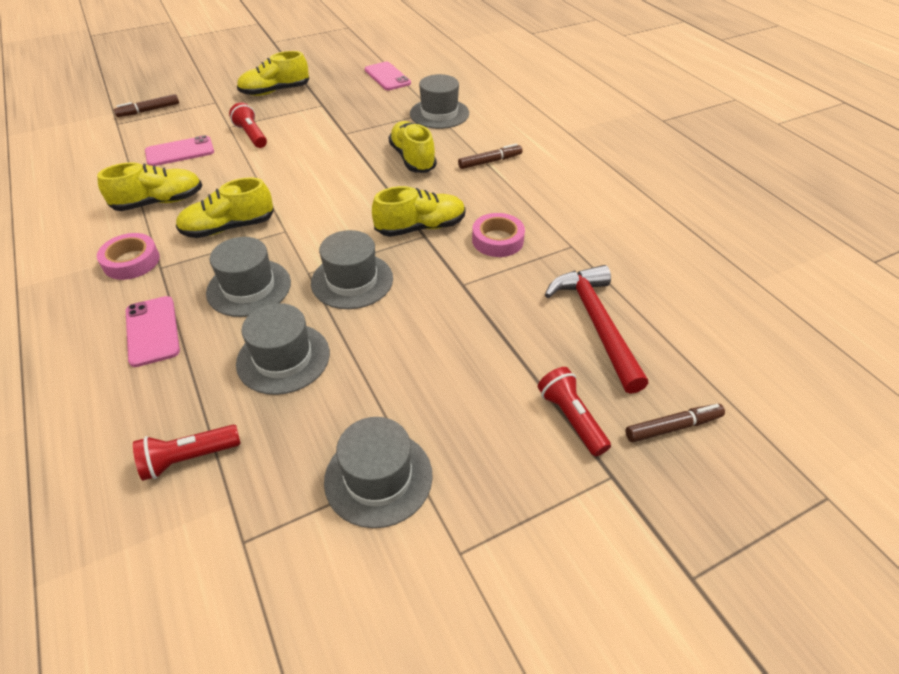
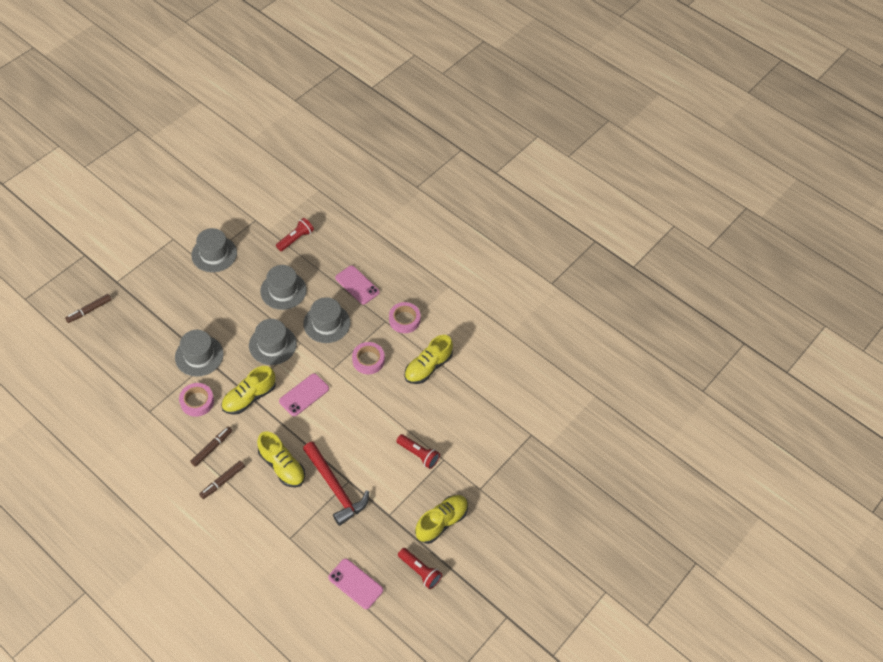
camera: 155 degrees right, 10 degrees up
brown marker [114,94,179,117] -> brown marker moved to [190,426,232,467]
pink phone [145,135,214,166] -> pink phone moved to [279,373,329,416]
yellow shoe [176,177,274,238] -> pink tape [352,342,385,374]
grey hat [410,74,469,129] -> grey hat moved to [175,330,224,377]
red flashlight [538,367,611,456] -> red flashlight moved to [398,548,442,589]
red hammer [545,265,648,394] -> red hammer moved to [303,442,369,526]

